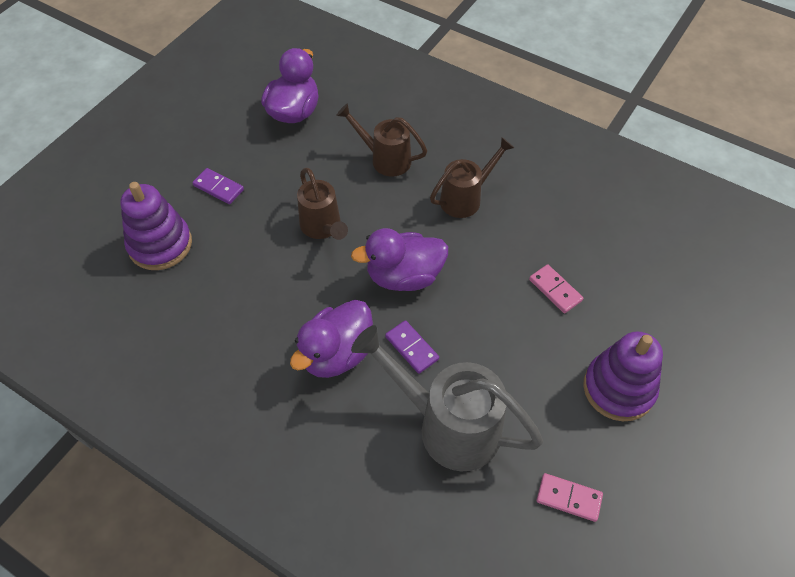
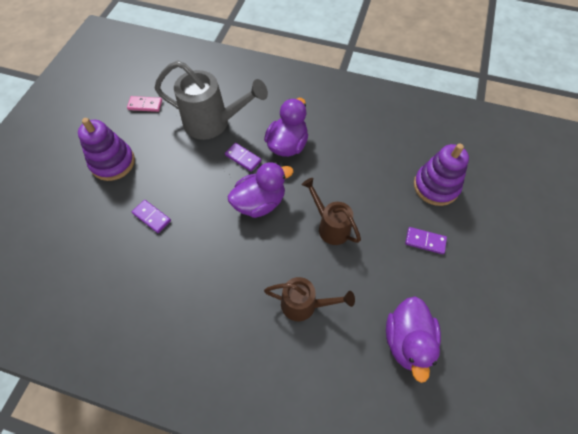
camera: 165 degrees right, 5 degrees up
brown watering can [430,137,514,218] -> none
pink domino [529,264,583,313] -> purple domino [132,200,171,233]

